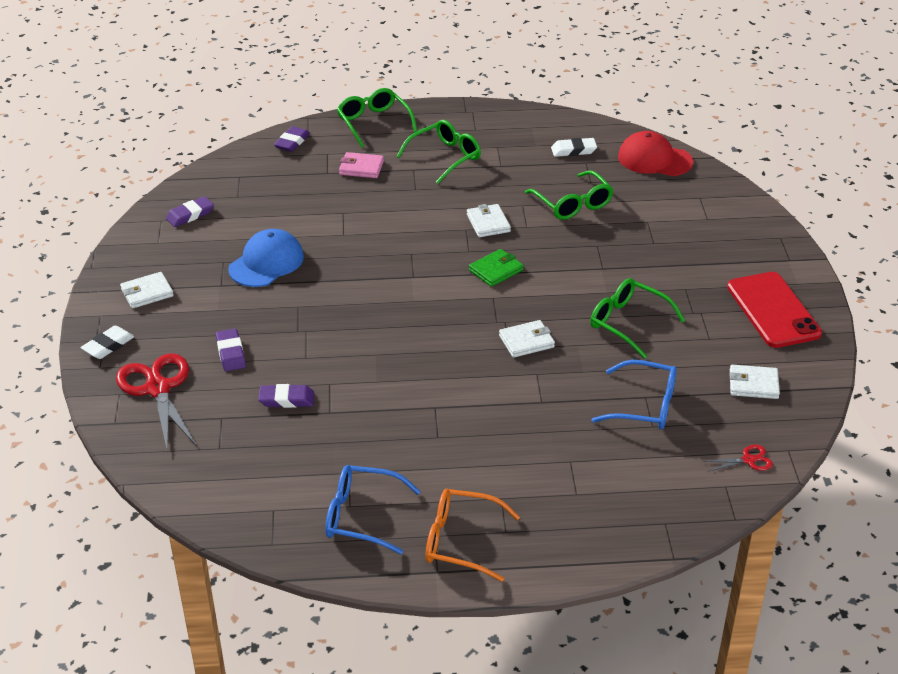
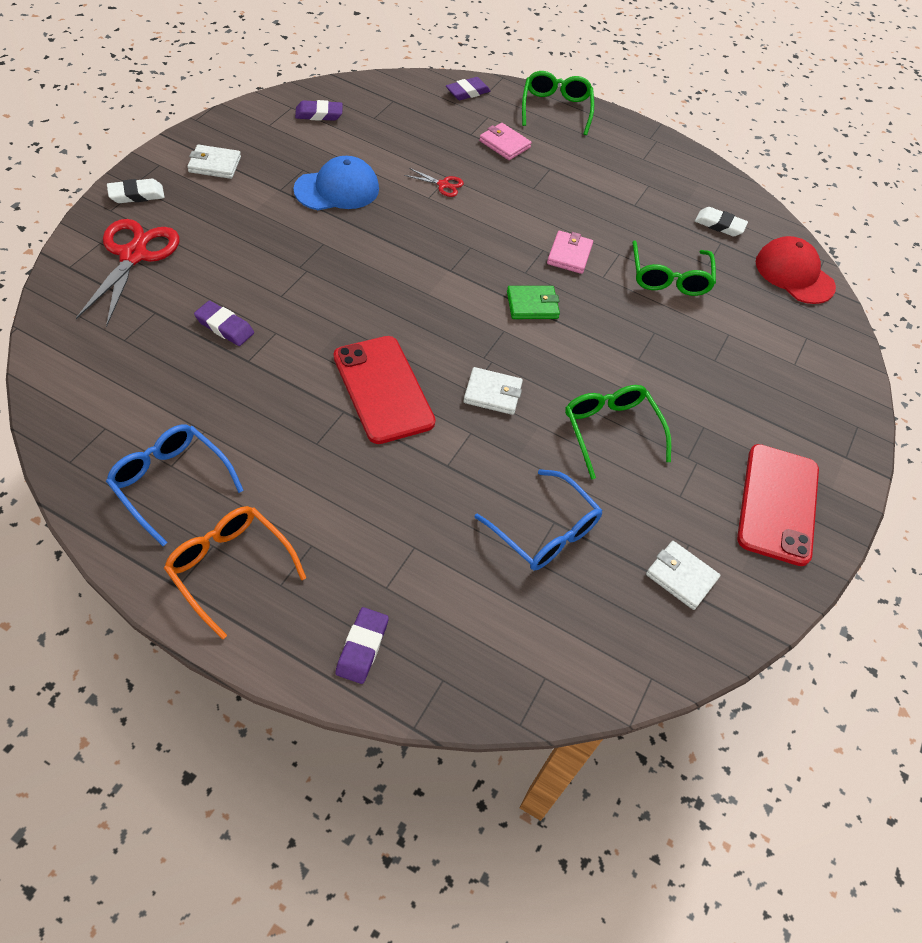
camera: 25 degrees right, 15 degrees up
purple eraser [216,328,246,371] -> purple eraser moved to [335,607,389,684]
green glasses [396,120,481,184] -> none
white wallet [467,204,511,237] -> pink wallet [547,231,593,274]
red scissors [703,445,773,472] -> red scissors moved to [404,168,464,197]
none -> red phone [334,336,436,444]

